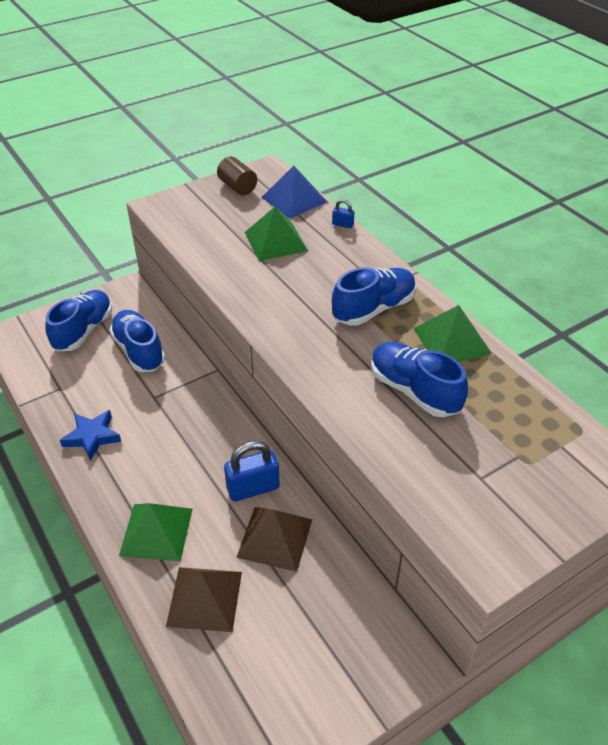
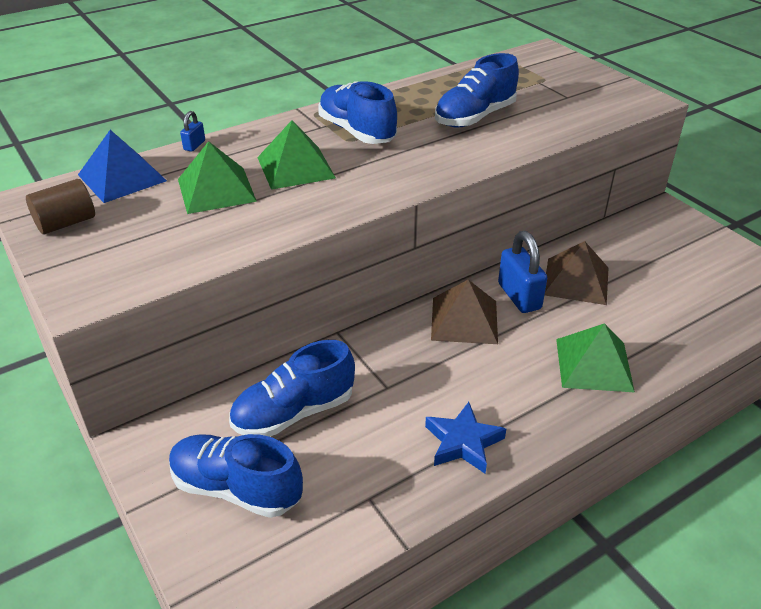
camera: 90 degrees left, 5 degrees down
brown pyramid [166,567,242,632] -> brown pyramid moved to [431,280,498,344]
green pyramid [413,305,492,362] -> green pyramid moved to [257,120,336,190]

